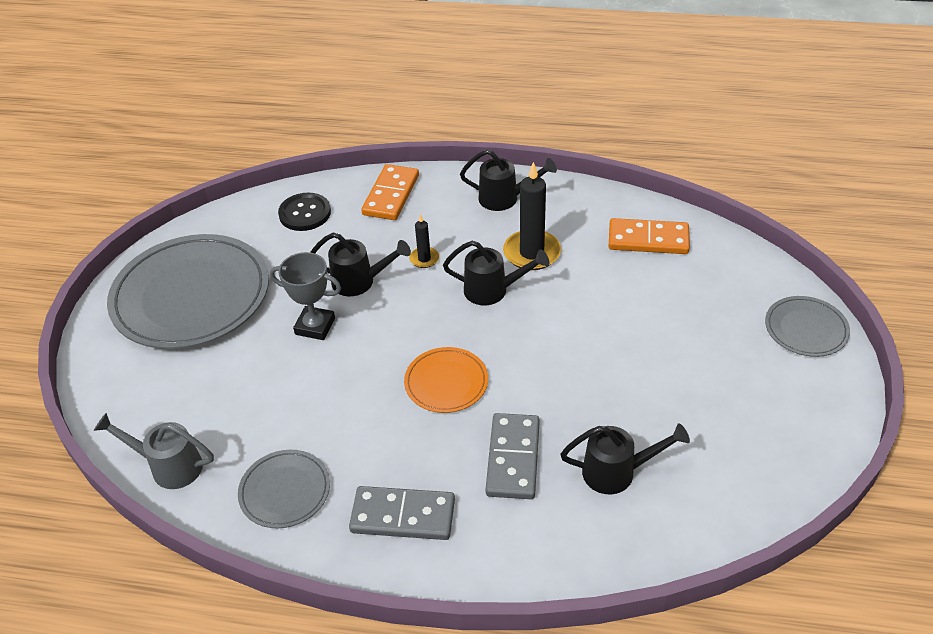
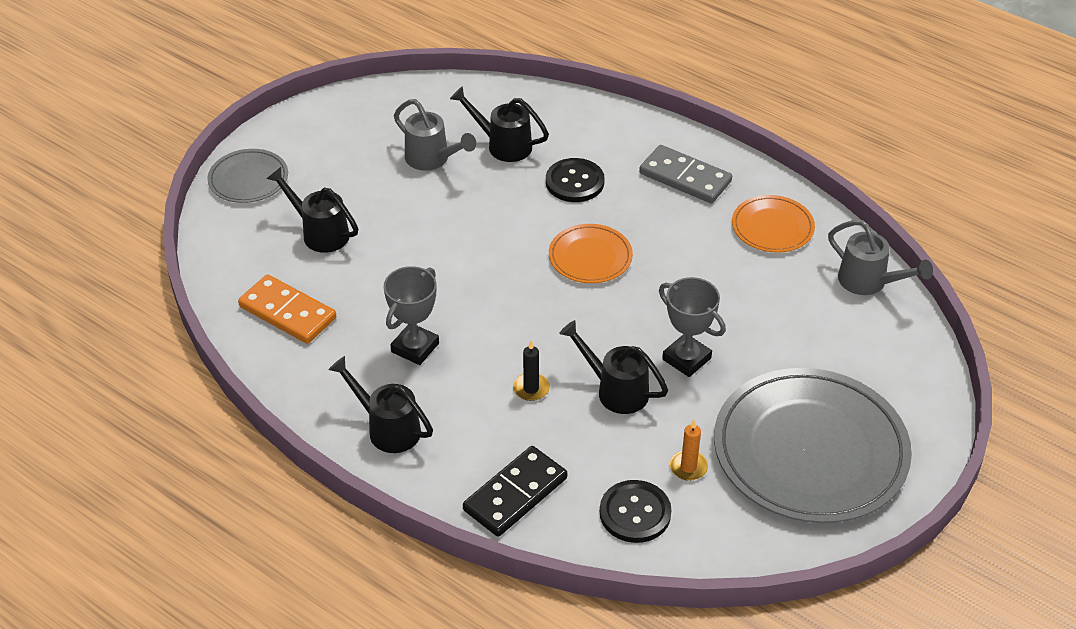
camera: 155 degrees left, 0 degrees up
grey plate [238,450,330,528] -> orange plate [732,195,815,253]
orange domino [361,164,419,220] -> black domino [463,446,567,537]
black watering can [443,241,549,305] -> black watering can moved to [266,167,358,253]
grey domino [485,413,540,499] -> black button [546,158,605,202]
black candle [503,162,561,270] -> grey trophy [384,266,439,365]
none -> grey watering can [394,99,476,171]
none -> orange candle [670,420,708,481]

